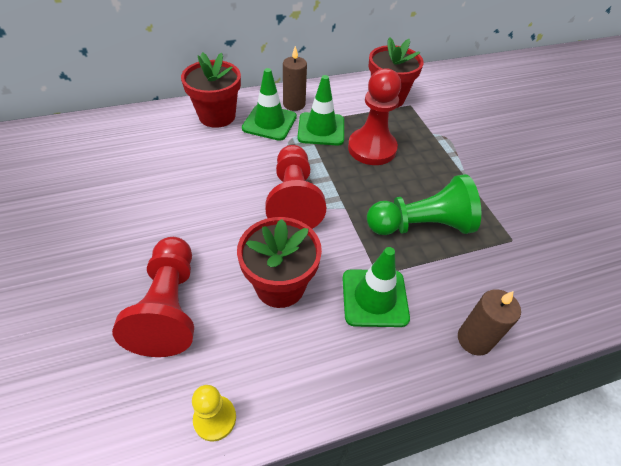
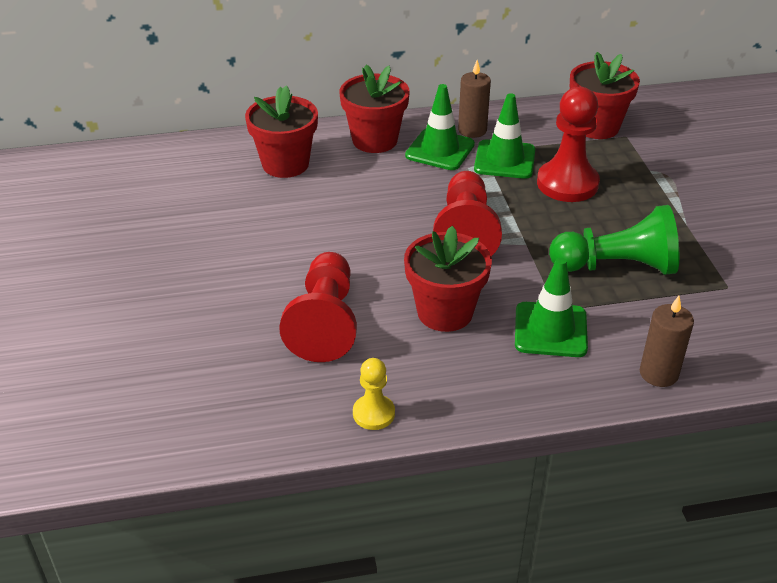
camera: 10 degrees right, 10 degrees down
none -> red flower pot [245,85,318,178]

